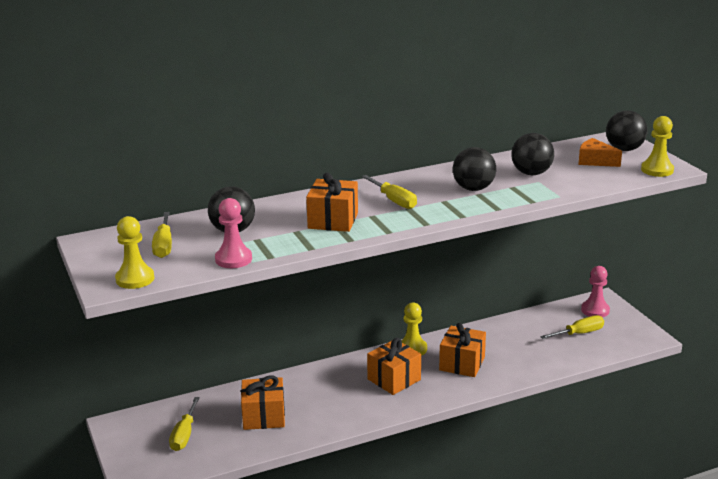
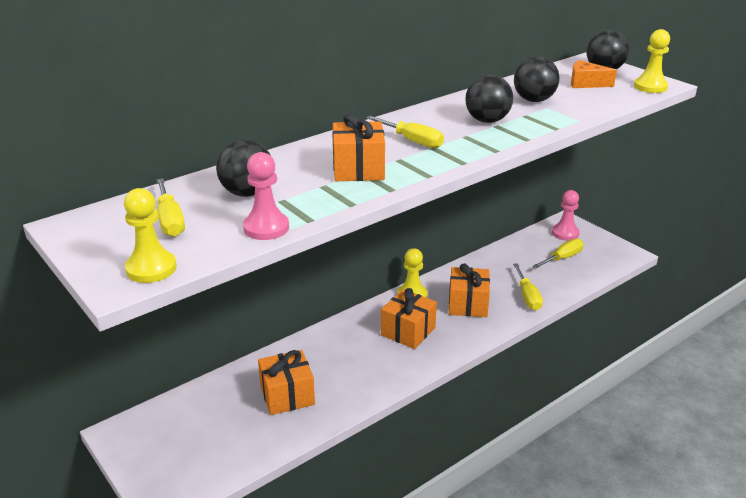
camera: 15 degrees left, 5 degrees up
yellow screwdriver [169,397,200,451] -> yellow screwdriver moved to [513,263,543,310]

